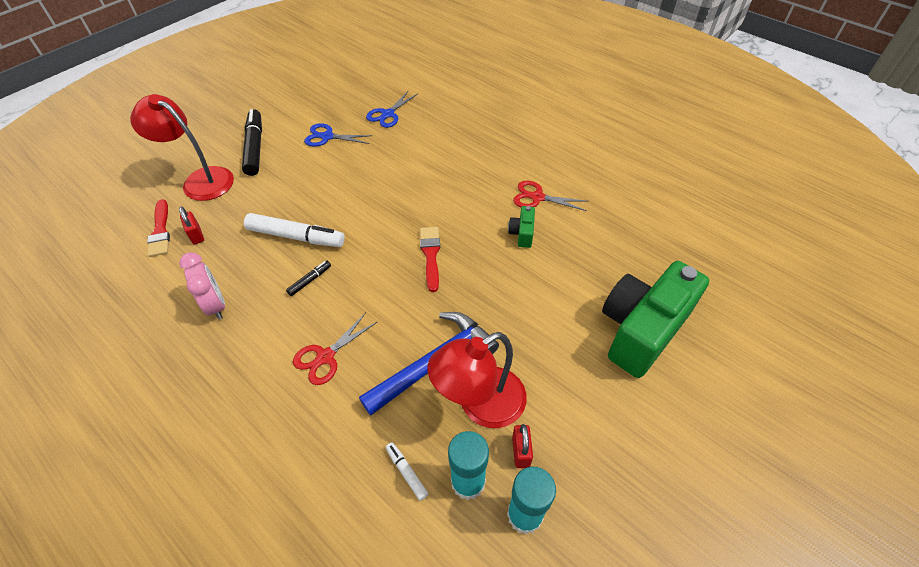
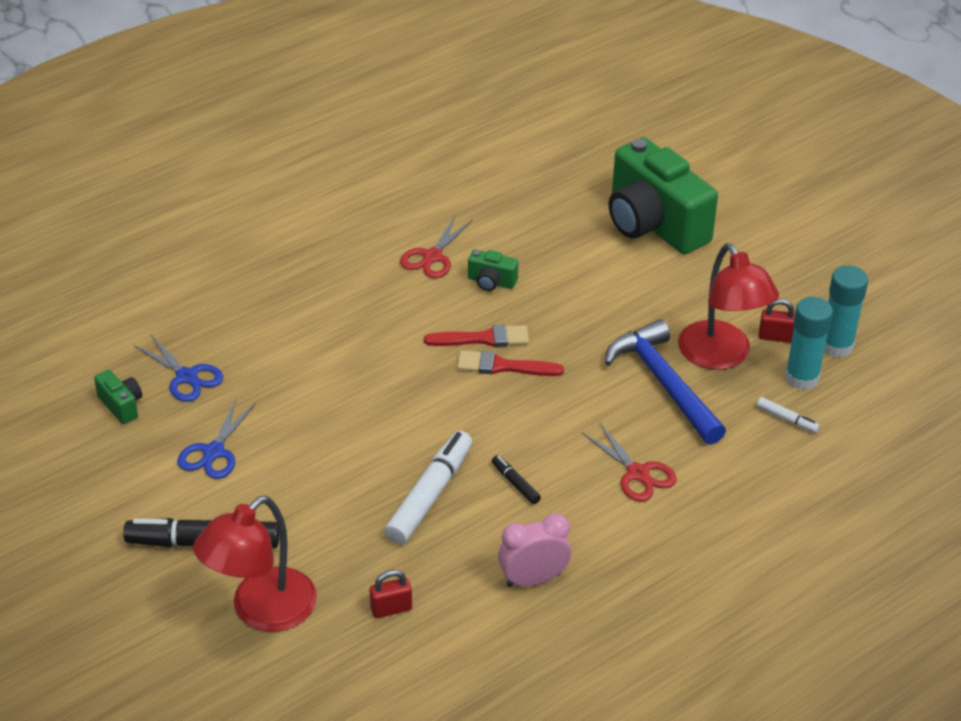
camera: 80 degrees left, 10 degrees down
red brush [147,199,170,257] -> red brush moved to [424,325,529,347]
white marker [386,442,428,501] -> white marker turned 120 degrees counterclockwise [757,397,820,433]
none -> green camera [94,370,142,424]

